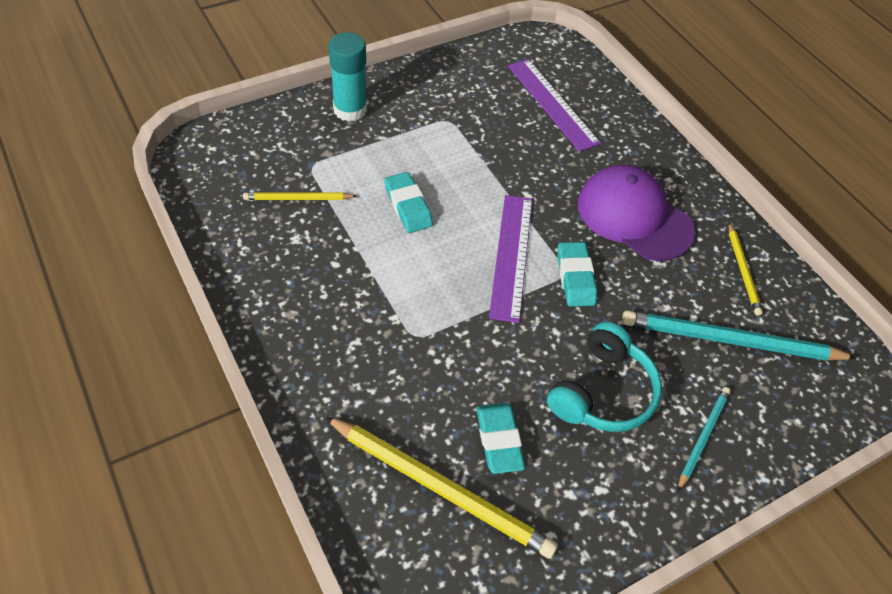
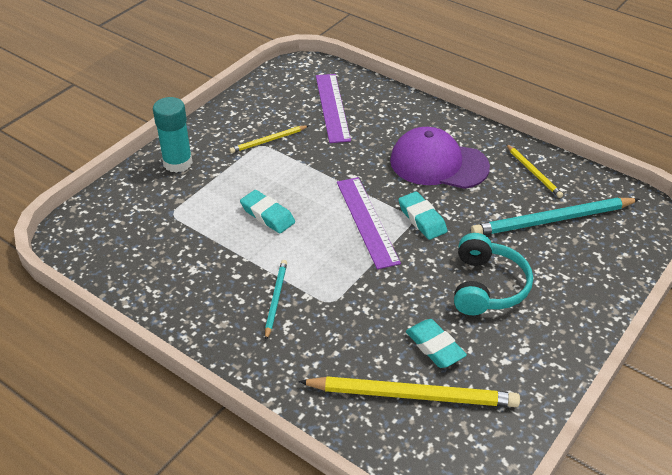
camera: 20 degrees left, 10 degrees down
yellow pencil [243,192,357,200] -> yellow pencil moved to [229,125,309,153]
purple ruler [508,59,601,152] -> purple ruler turned 45 degrees clockwise [316,74,351,143]
turquoise pencil [678,387,731,491] -> turquoise pencil moved to [265,260,287,340]

